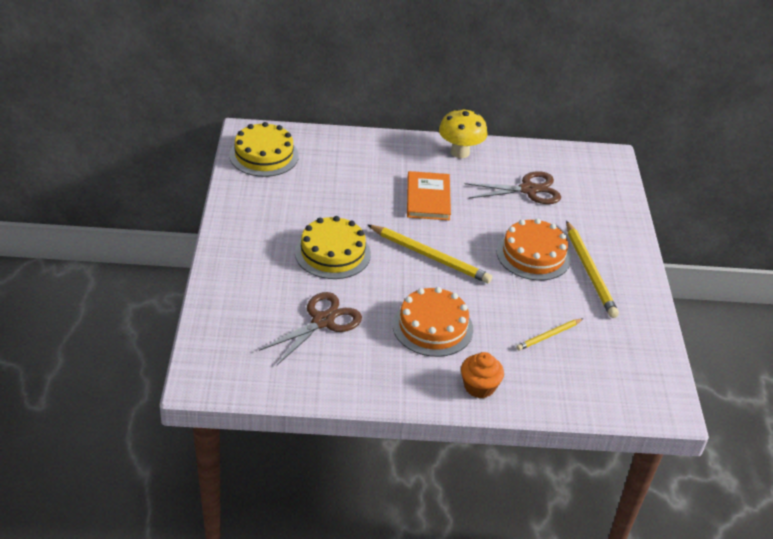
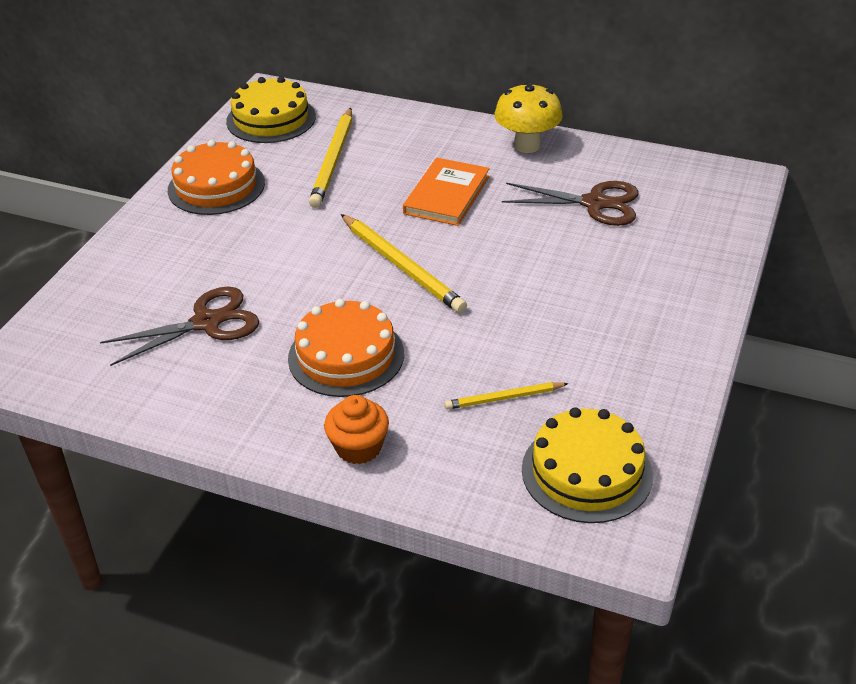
camera: 25 degrees right, 0 degrees up
yellow cake [295,216,371,279] -> yellow cake moved to [522,407,653,523]
orange cake [497,218,571,281] -> orange cake moved to [168,140,265,215]
yellow pencil [566,221,619,318] -> yellow pencil moved to [309,108,352,208]

